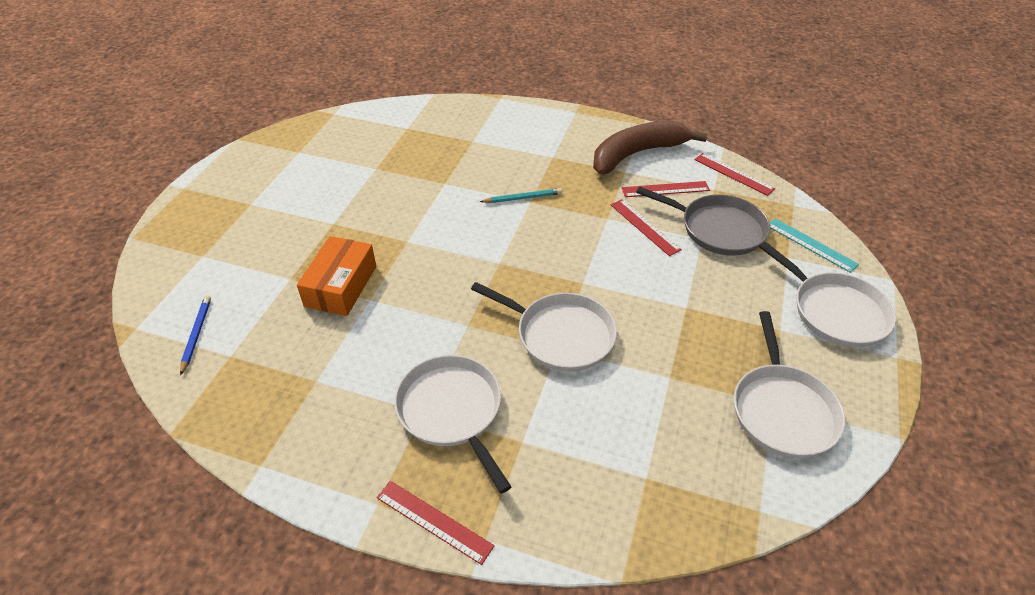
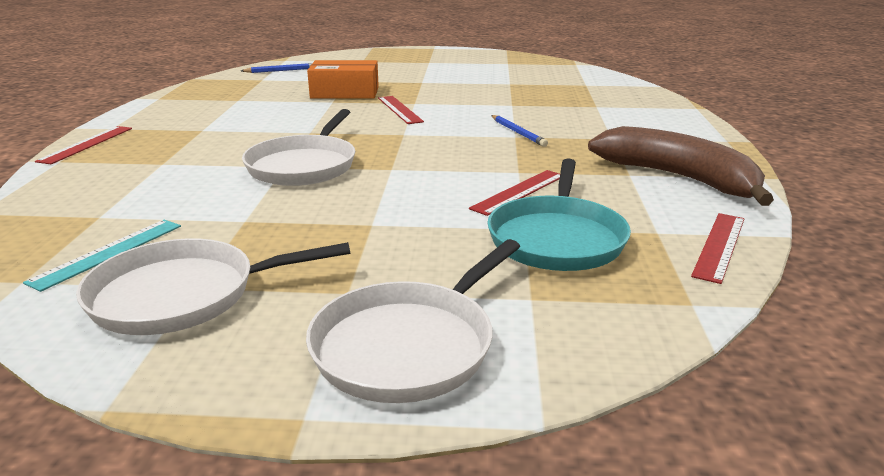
camera: 75 degrees right, 20 degrees down
white pan [394,355,511,493] -> none
turquoise pencil [480,188,562,203] -> blue pencil [491,115,548,147]
red ruler [622,181,710,197] -> red ruler moved to [378,96,424,124]
grey pan [636,186,770,256] -> turquoise pan [487,158,631,271]
turquoise ruler [770,218,859,273] -> turquoise ruler moved to [23,220,181,292]

